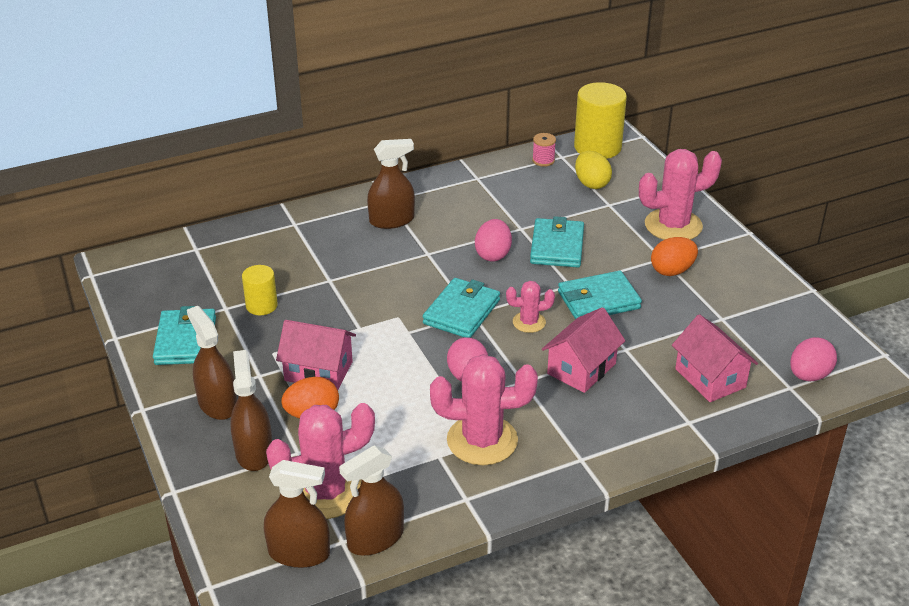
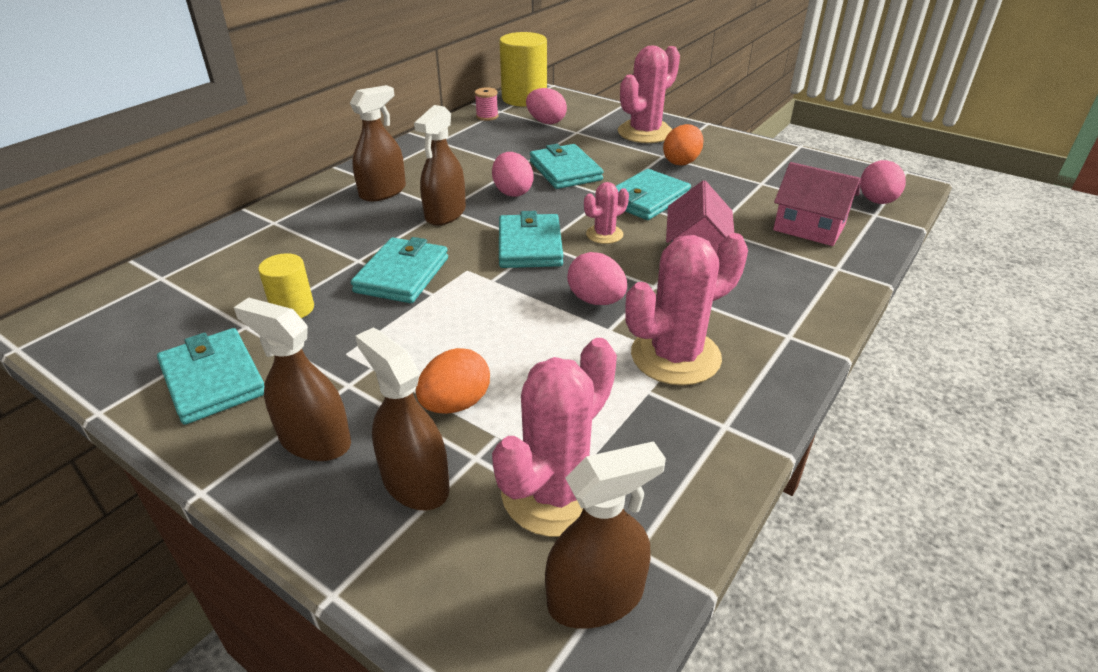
camera: 30 degrees left, 0 degrees up
pink house [276,320,356,390] -> none
brown spray bottle [339,445,404,556] -> brown spray bottle moved to [414,105,466,225]
yellow egg [575,151,612,189] -> pink egg [526,88,567,124]
none -> turquoise wallet [351,237,448,303]

